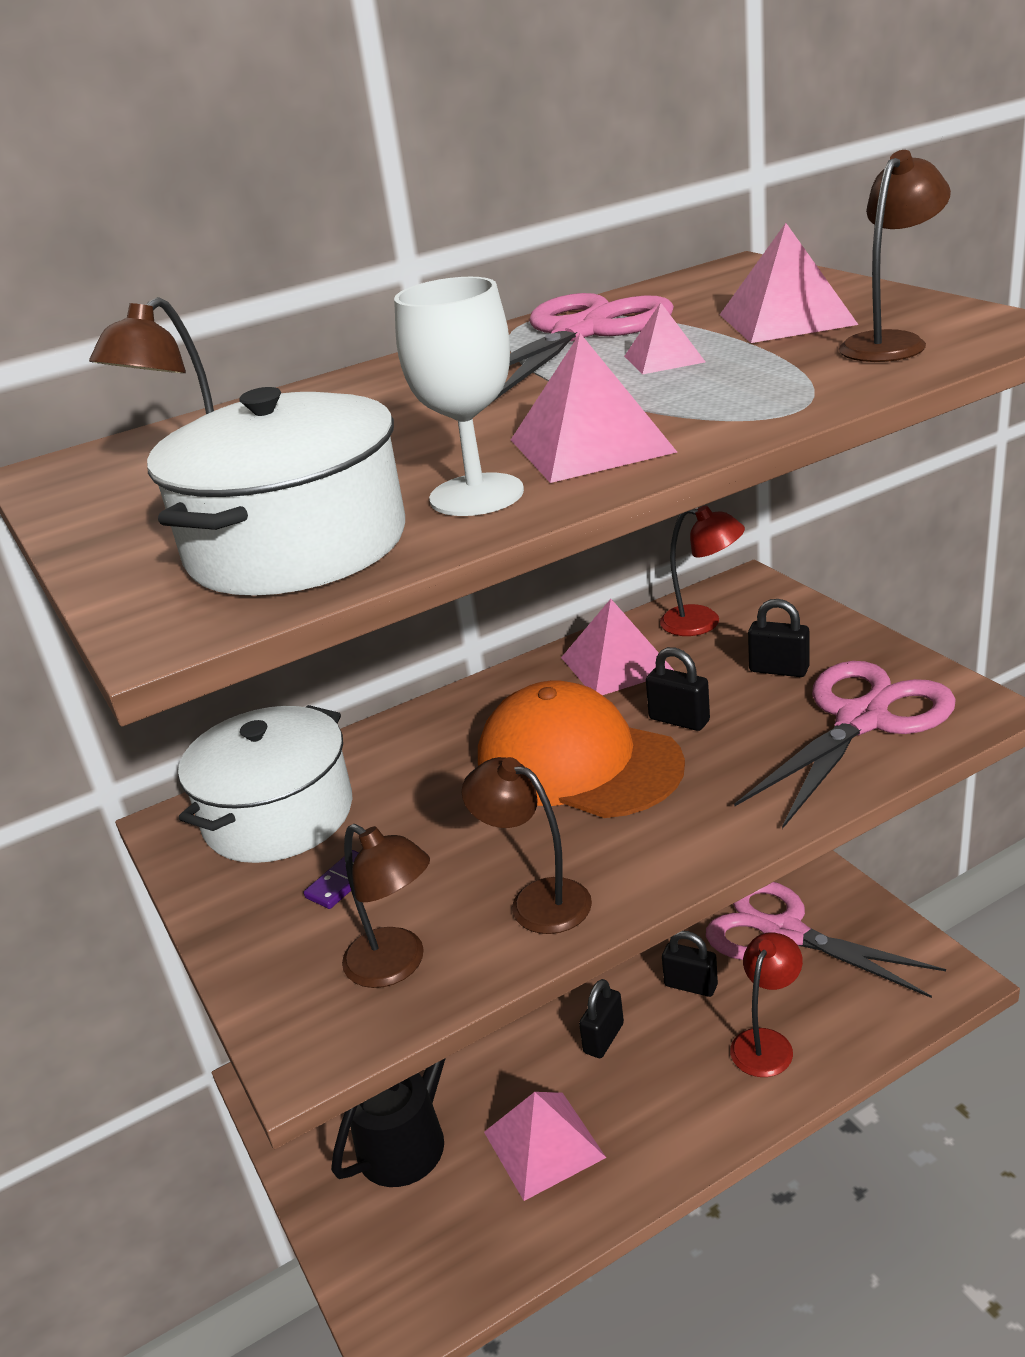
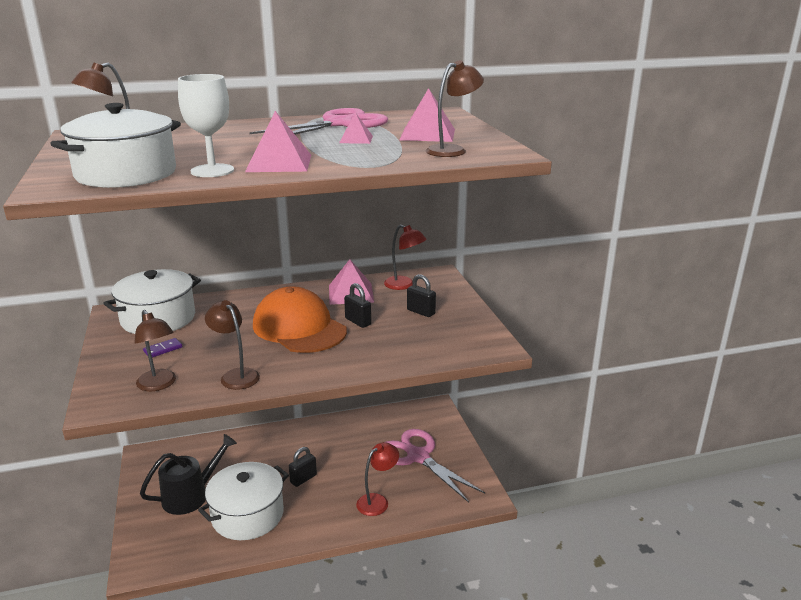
camera: 10 degrees right, 5 degrees down
pink pyramid [484,1092,606,1201] -> white pot [198,462,289,540]
black padlock [662,931,718,997] -> none
pink scissors [734,661,956,829] -> none

